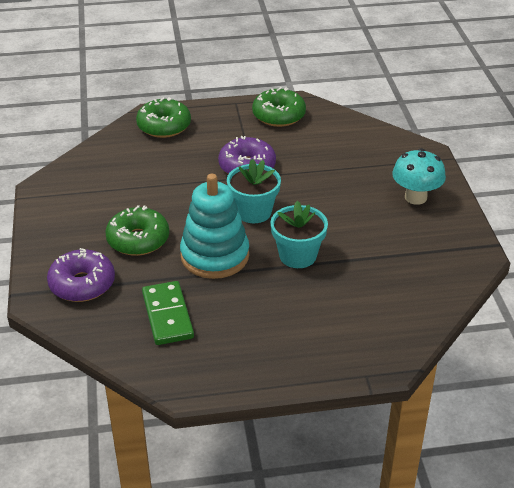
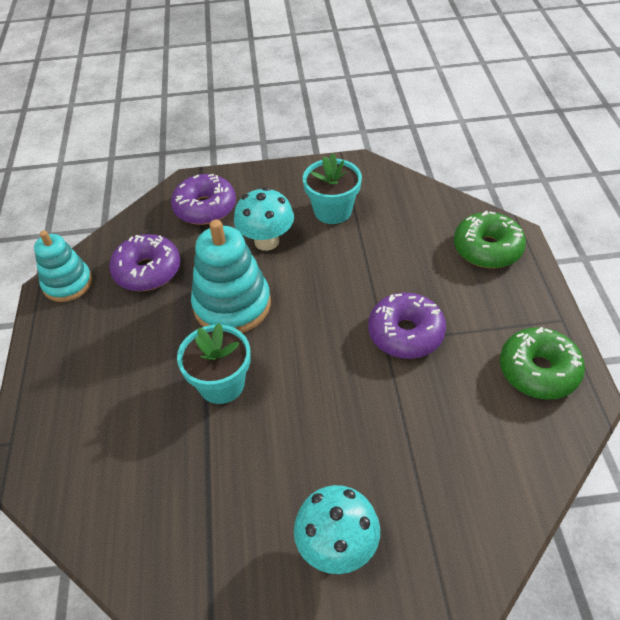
camera: 95 degrees right, 10 degrees up
green donut [105,205,169,256] -> turquoise mushroom [234,187,294,251]
green domino [142,281,194,345] -> purple donut [109,234,180,291]
turquoise flower pot [227,159,281,224] -> turquoise flower pot moved to [303,153,362,224]
none -> turquoise stacking toy [34,230,92,302]

